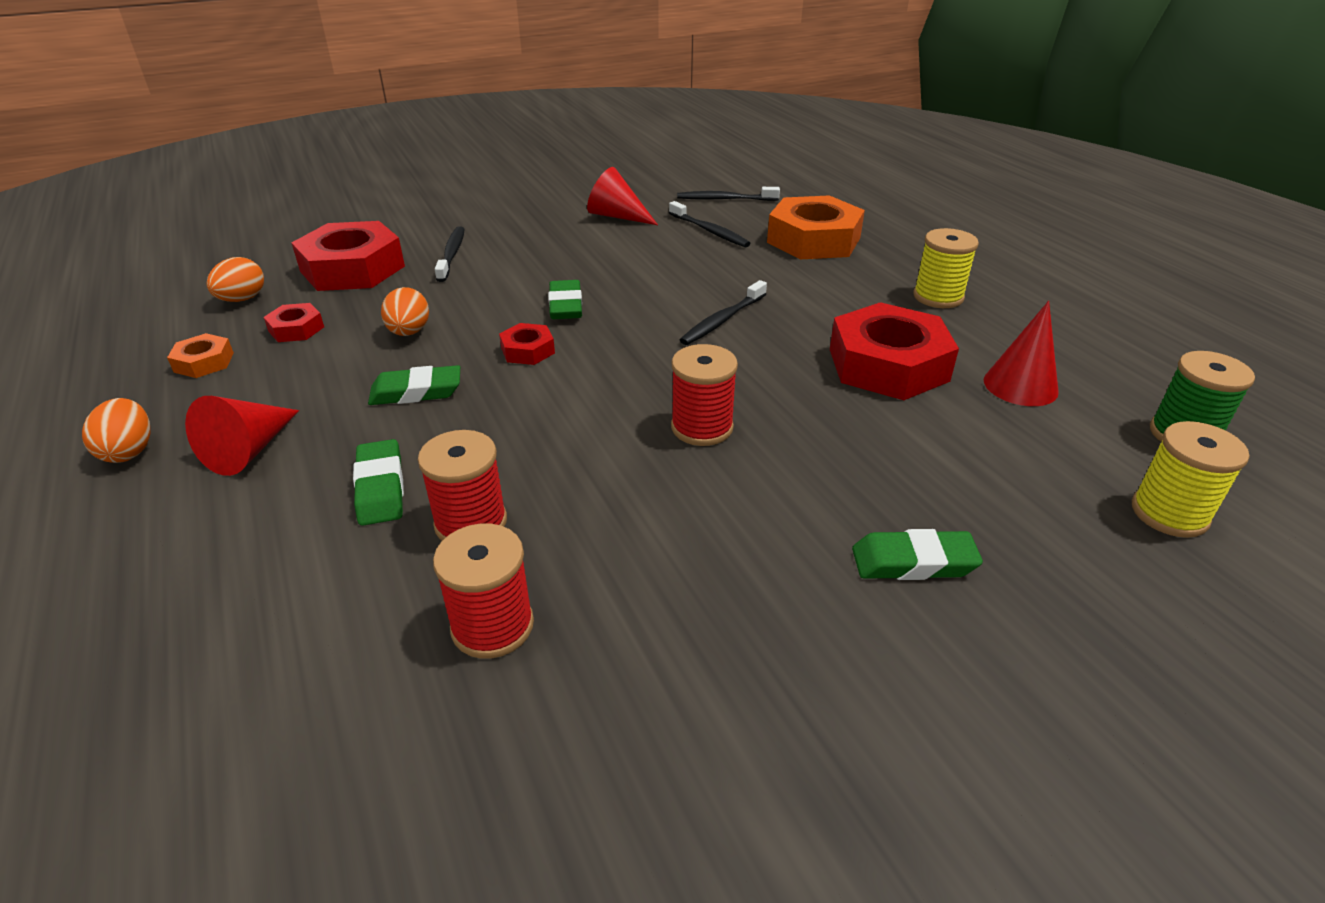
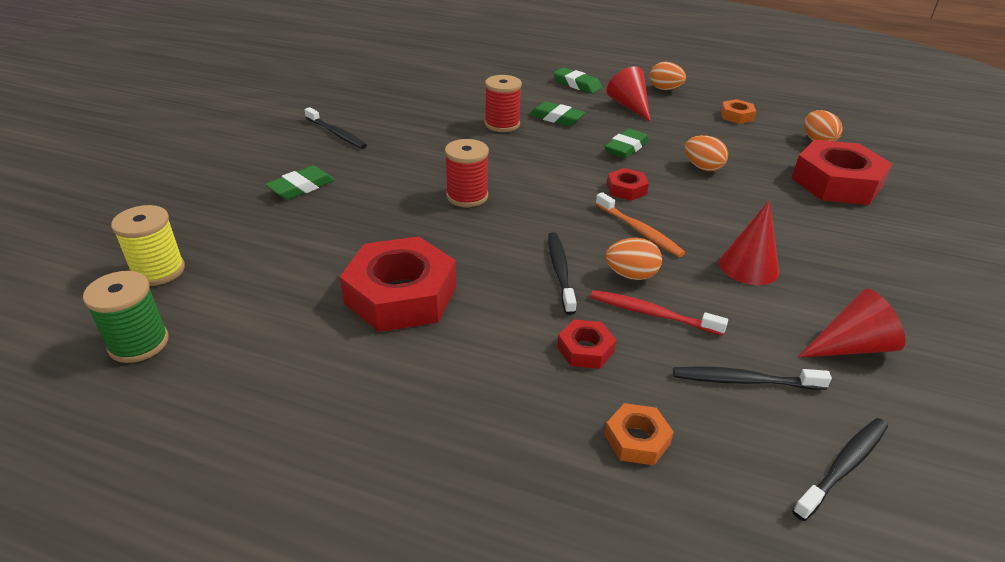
camera: 135 degrees right, 0 degrees up
red nut [264,303,324,342] -> red nut moved to [557,319,616,369]
red spool [433,523,534,659] -> none
black toothbrush [435,226,465,282] -> black toothbrush moved to [304,107,367,149]
green eraser [548,280,582,319] -> green eraser moved to [553,67,602,94]
orange nut [767,195,865,259] -> orange nut [605,403,674,465], size x0.47
yellow spool [913,228,979,308] -> none
red cone [984,301,1059,406] -> red cone moved to [719,200,779,285]
none -> red toothbrush [590,290,728,336]
none -> orange toothbrush [596,192,685,257]
none -> orange egg [605,238,662,280]

